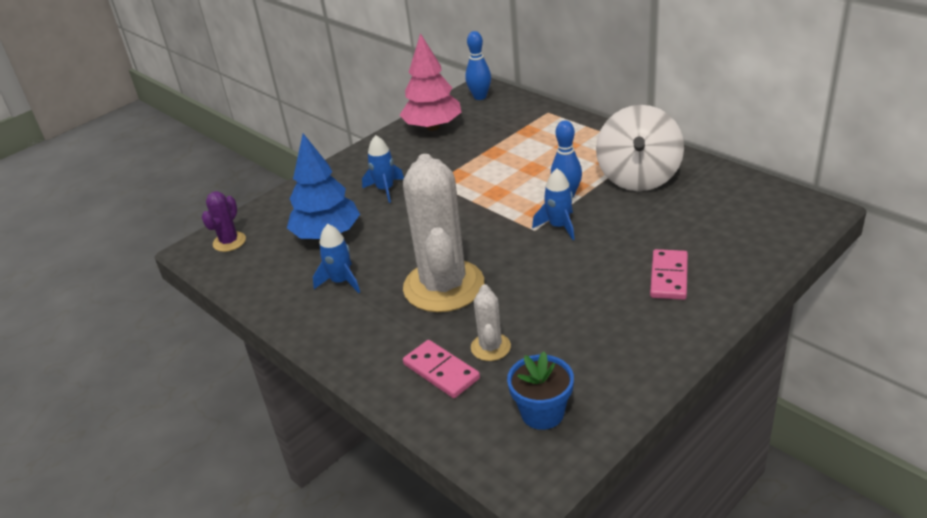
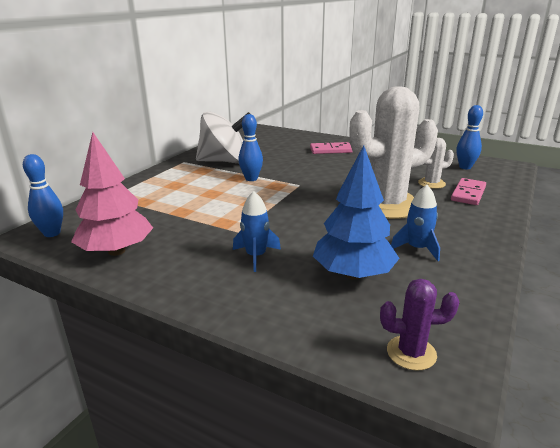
camera: 110 degrees left, 10 degrees down
blue flower pot [507,352,574,430] -> blue bowling pin [456,105,483,169]
blue rocket [532,169,575,240] -> none

